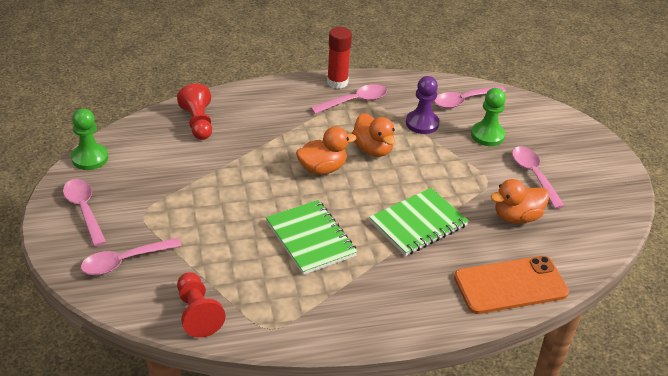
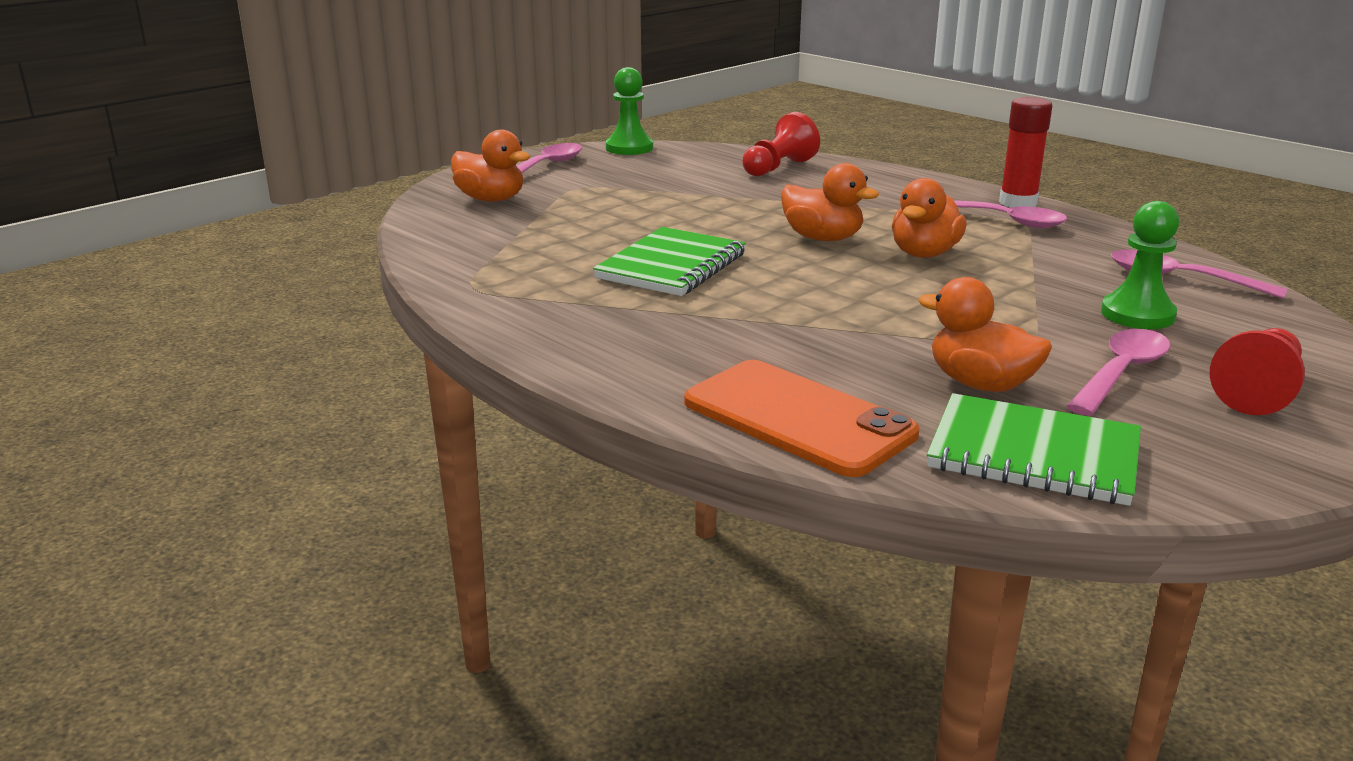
camera: 60 degrees right, 15 degrees down
pink spoon [81,238,182,275] -> orange duck [451,129,530,202]
red pawn [177,272,226,338] -> red pawn moved to [1210,328,1305,415]
green notebook [369,188,469,256] -> green notebook moved to [927,393,1141,506]
purple pawn [406,76,439,134] -> none

